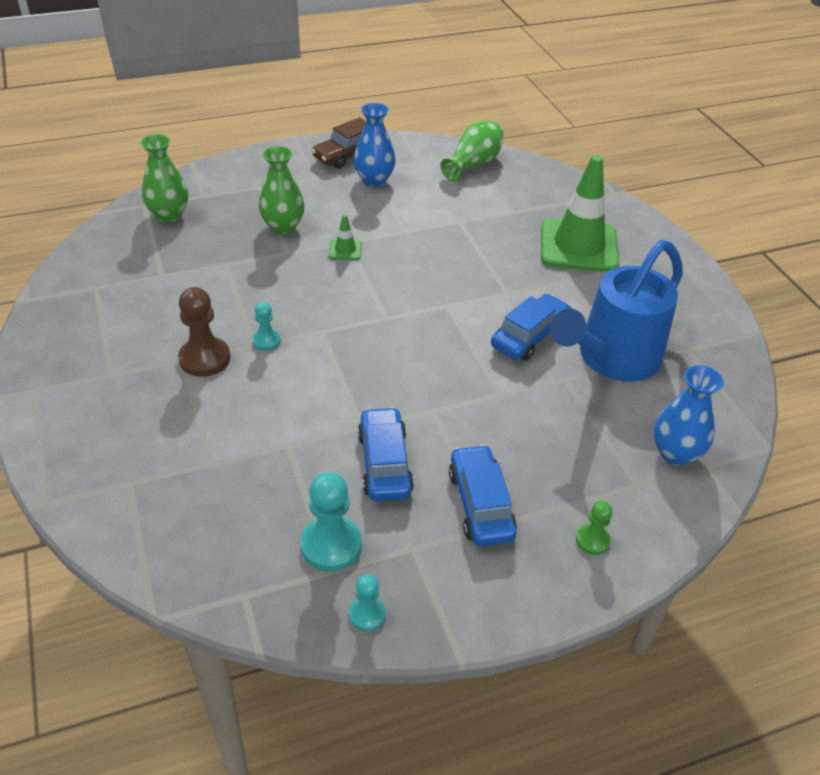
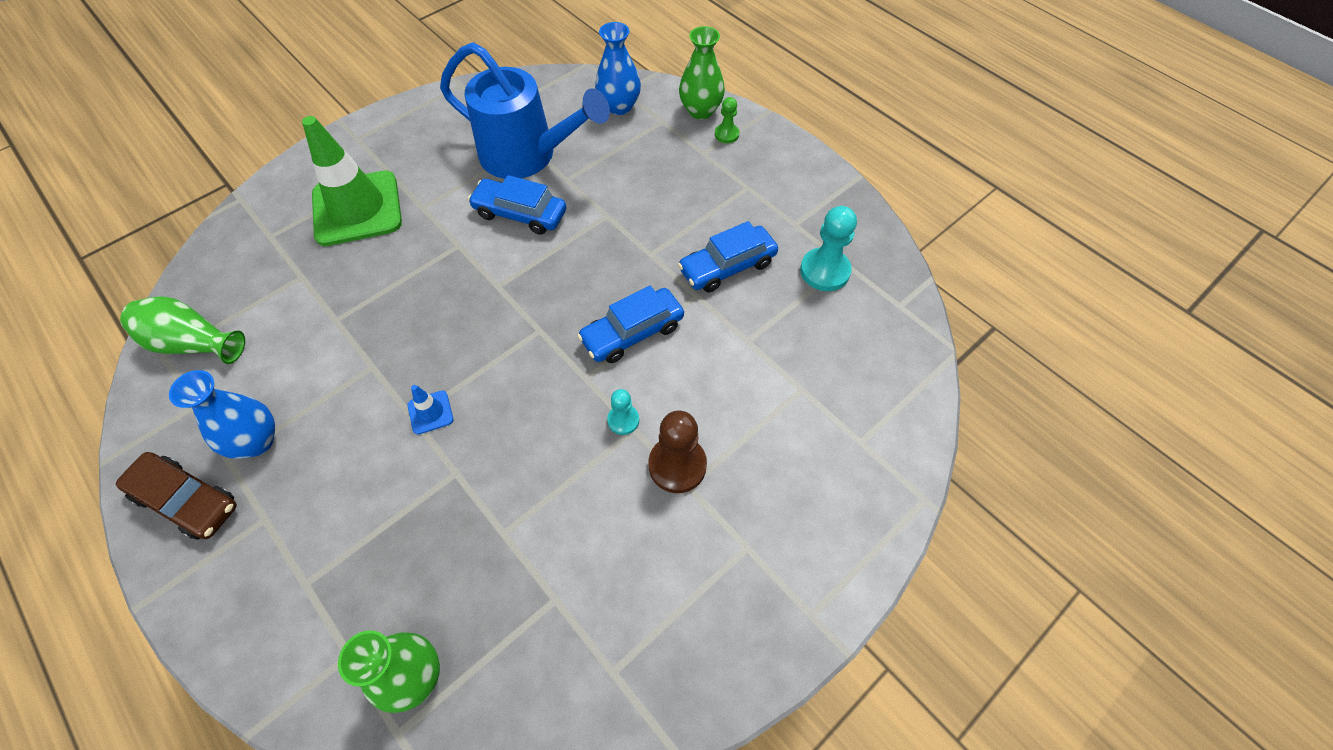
camera: 110 degrees left, 15 degrees up
green vase [259,146,305,234] -> green vase moved to [679,26,725,119]
green traffic cone [329,214,362,260] -> blue traffic cone [407,385,453,434]
turquoise pawn [349,574,386,631] -> none
blue car [449,444,517,547] -> blue car moved to [577,285,684,363]

